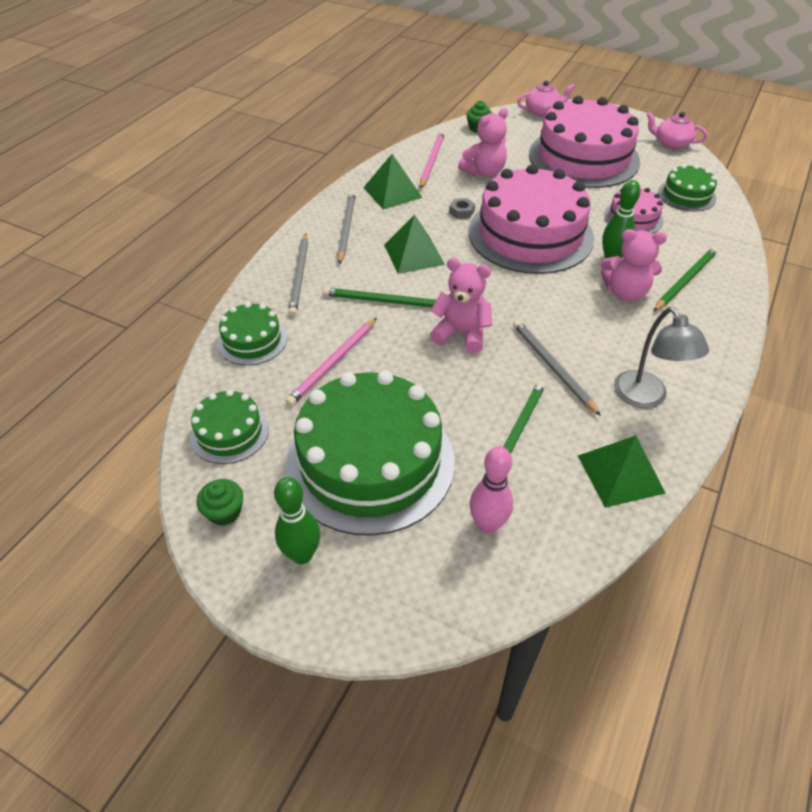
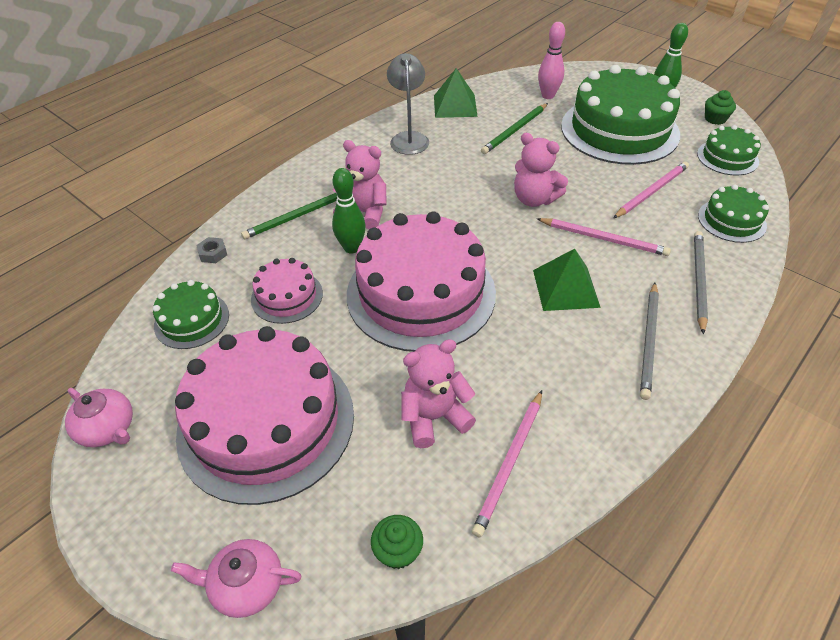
camera: 165 degrees left, 0 degrees up
green pencil [322,287,436,308] -> pink pencil [537,218,671,256]
green pyramid [363,154,423,210] -> none
grey nut [449,198,475,219] -> grey nut moved to [196,237,227,263]
grey pencil [513,320,601,416] -> none

